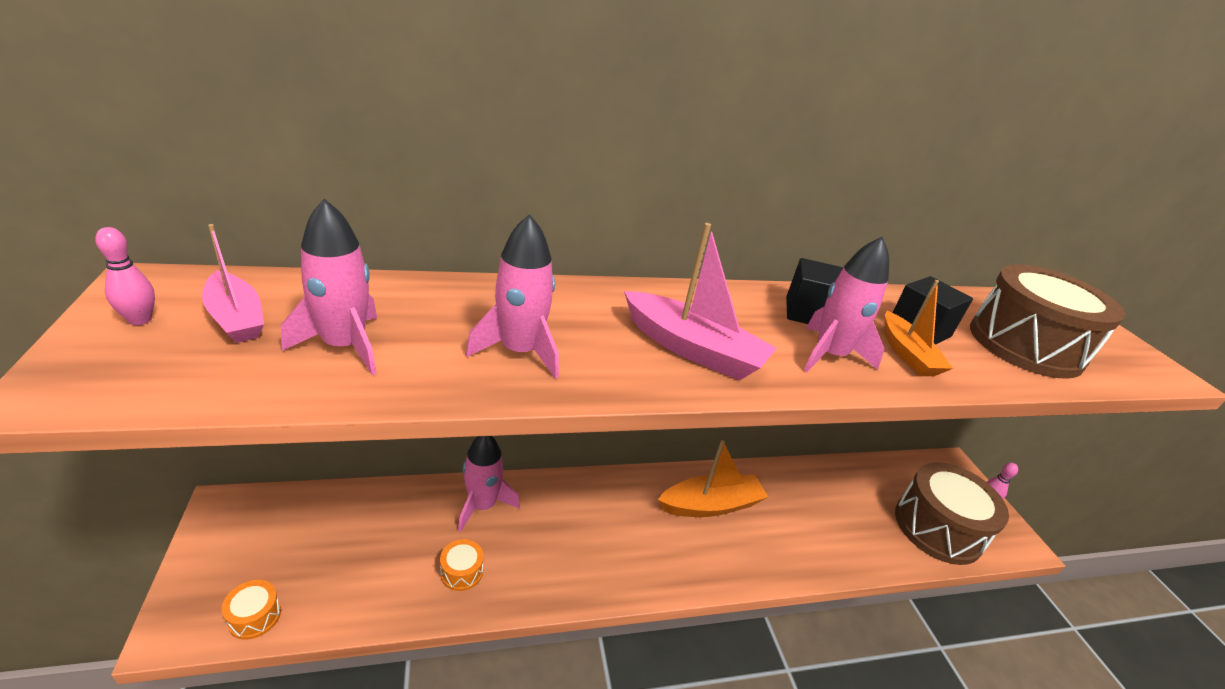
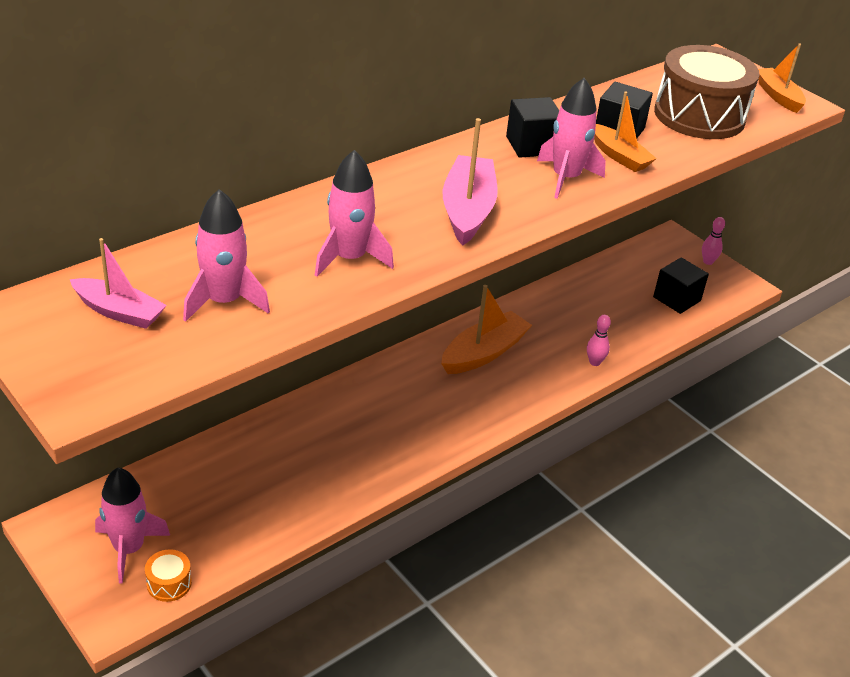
camera: 25 degrees left, 5 degrees up
pink bowling pin [95,227,155,325] -> pink bowling pin moved to [587,315,611,366]
orange drum [440,539,484,591] -> none
pink rocket [458,436,520,532] -> pink rocket moved to [95,468,170,583]
pink boat [624,223,777,380] -> pink boat turned 90 degrees counterclockwise [443,118,498,246]
brown drum [895,462,1009,565] -> black cube [653,257,709,314]
none -> orange boat [758,43,806,113]

